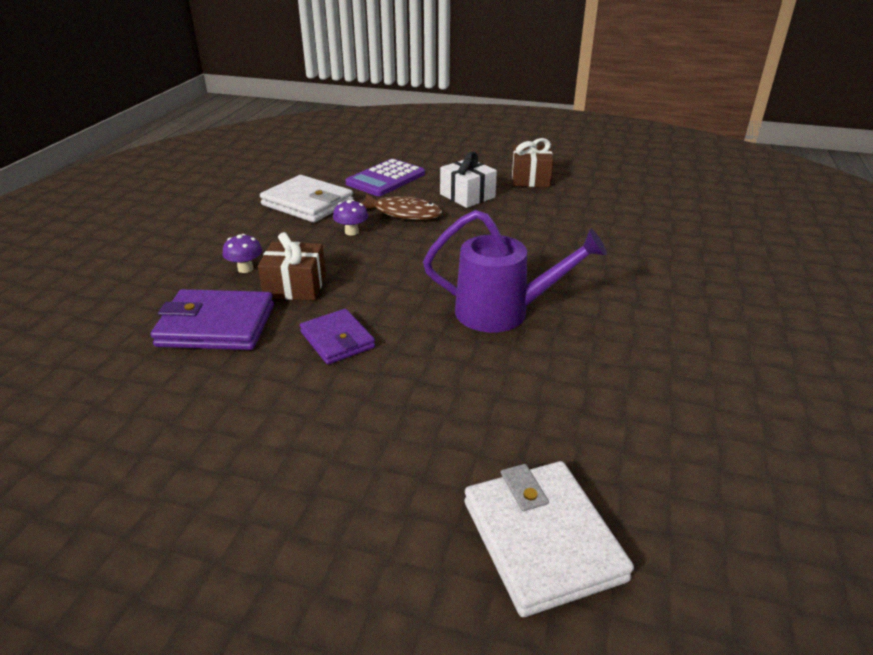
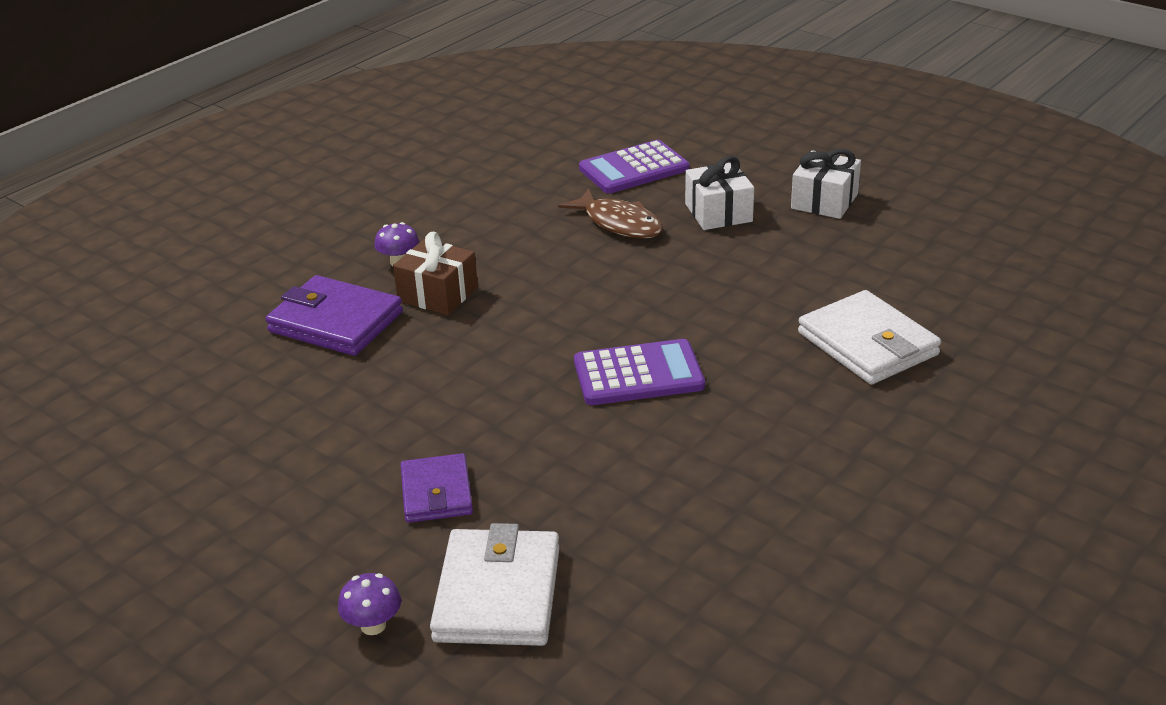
camera: 25 degrees right, 0 degrees up
white wallet [260,175,354,223] -> white wallet moved to [798,290,941,384]
purple wallet [300,309,375,364] -> purple wallet moved to [400,453,473,523]
purple mushroom [333,200,368,236] -> purple mushroom moved to [338,573,401,635]
purple watering can [423,210,607,332] -> purple calculator [574,339,705,405]
brown gift [512,138,553,187] -> white gift [791,149,861,219]

